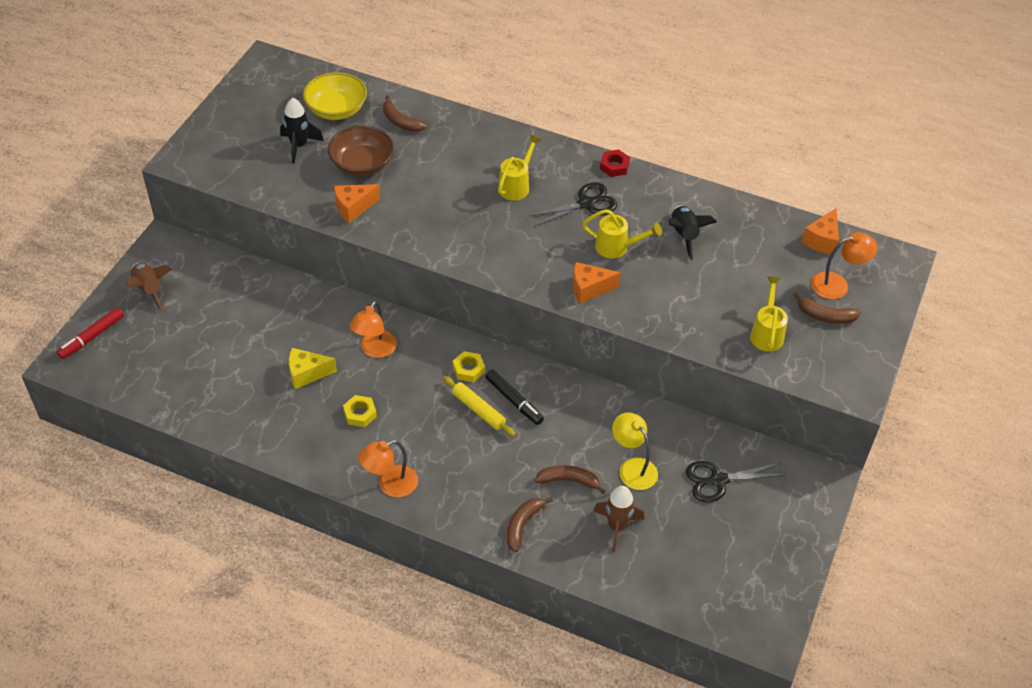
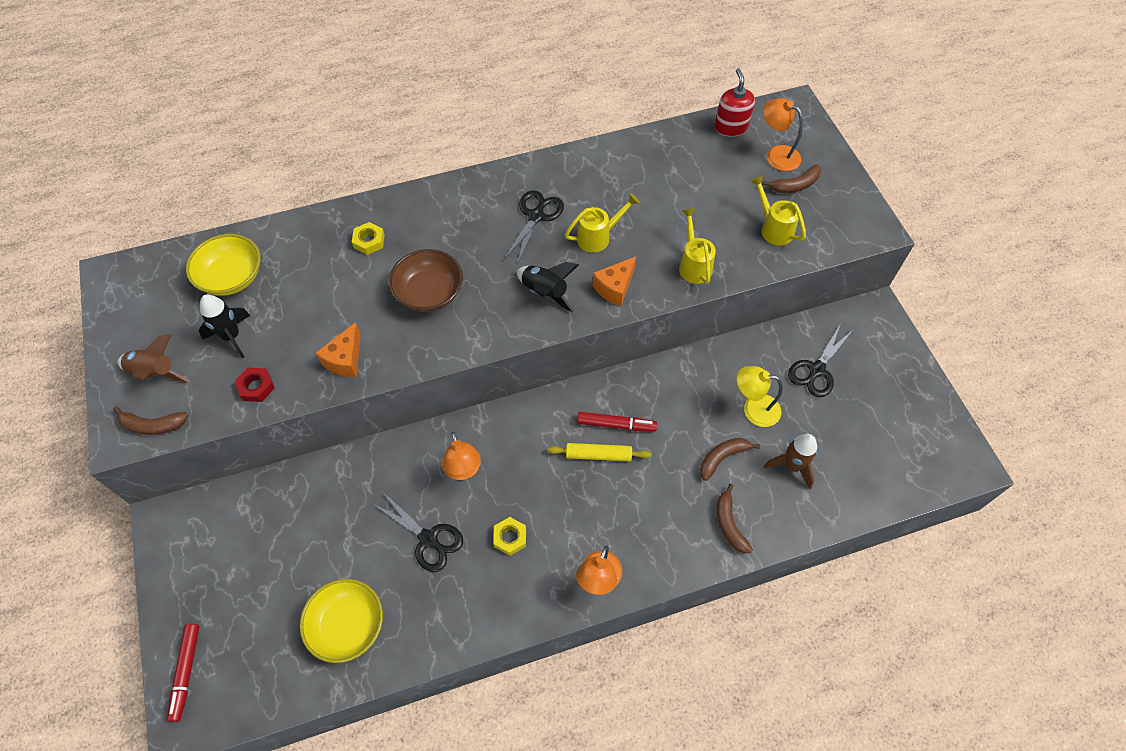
camera: 40 degrees left, 10 degrees up
brown rocket [126,263,172,311] -> brown rocket moved to [118,334,190,383]
yellow cheese [289,348,337,389] -> black scissors [373,493,463,572]
brown bowl [328,126,394,176] -> brown bowl moved to [389,249,463,312]
brown banana [383,95,426,132] -> brown banana moved to [113,406,188,435]
yellow nut [453,351,485,382] -> yellow nut moved to [352,222,385,255]
black marker [485,369,544,425] -> red marker [577,412,657,432]
yellow watering can [498,135,541,201] -> yellow watering can moved to [679,208,716,284]
red nut [600,149,630,177] -> red nut moved to [235,367,275,402]
black rocket [668,206,717,260] -> black rocket moved to [517,262,578,313]
orange cheese [802,208,839,254] -> red soap dispenser [715,68,755,137]
orange lamp [811,232,878,299] -> orange lamp turned 90 degrees counterclockwise [763,98,803,171]
none -> yellow bowl [300,579,383,663]

